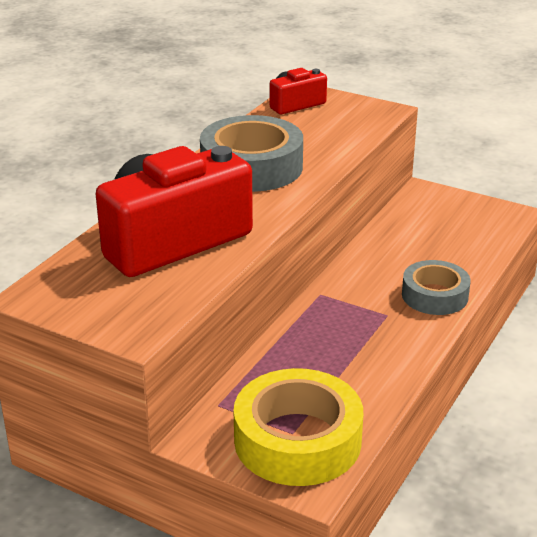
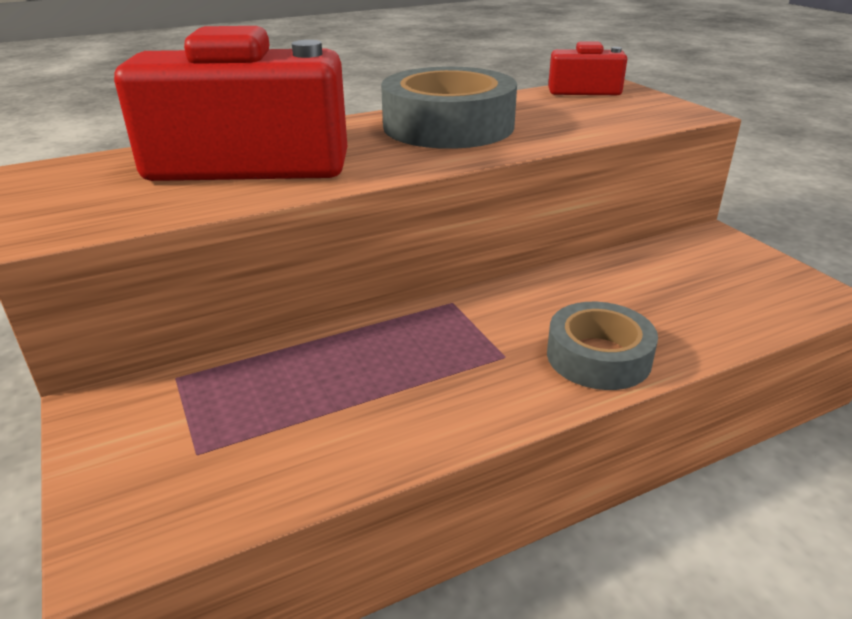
camera: 35 degrees right, 0 degrees up
yellow tape [234,368,363,486] -> none

